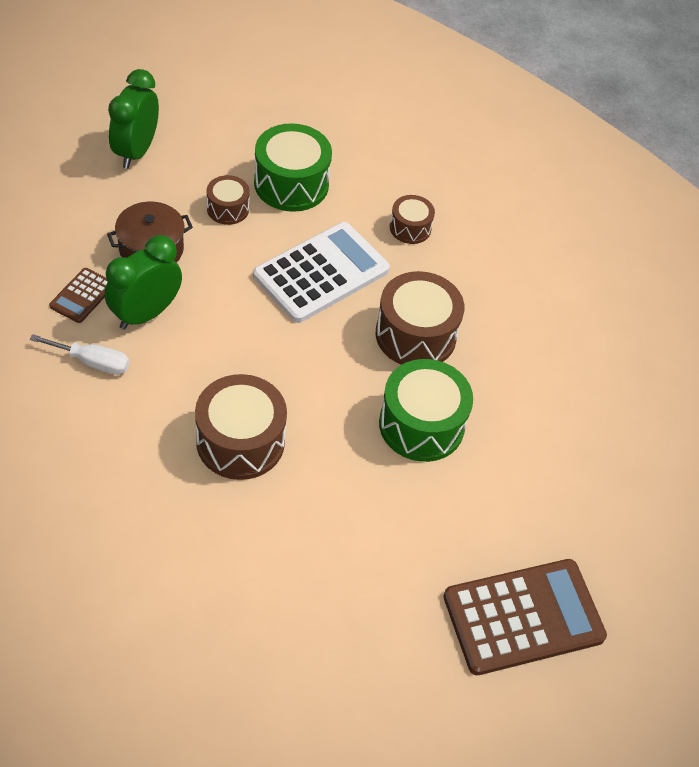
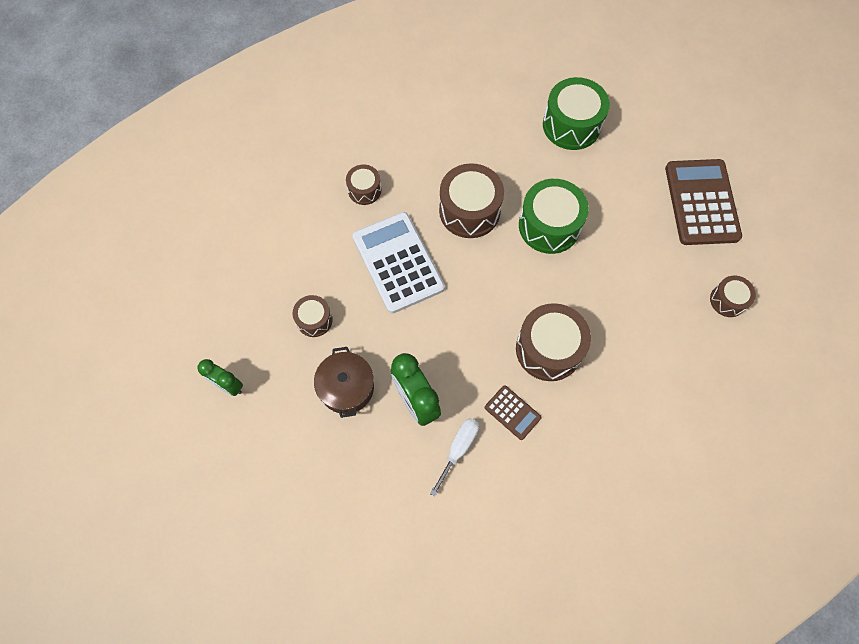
camera: 70 degrees left, 15 degrees up
brown calculator [49,268,108,323] -> brown calculator moved to [485,385,542,440]
green clock [108,69,159,169] -> green clock [197,359,243,396], size x0.64
green drum [254,123,332,212] -> green drum moved to [543,77,610,150]
none -> brown drum [710,276,756,317]

